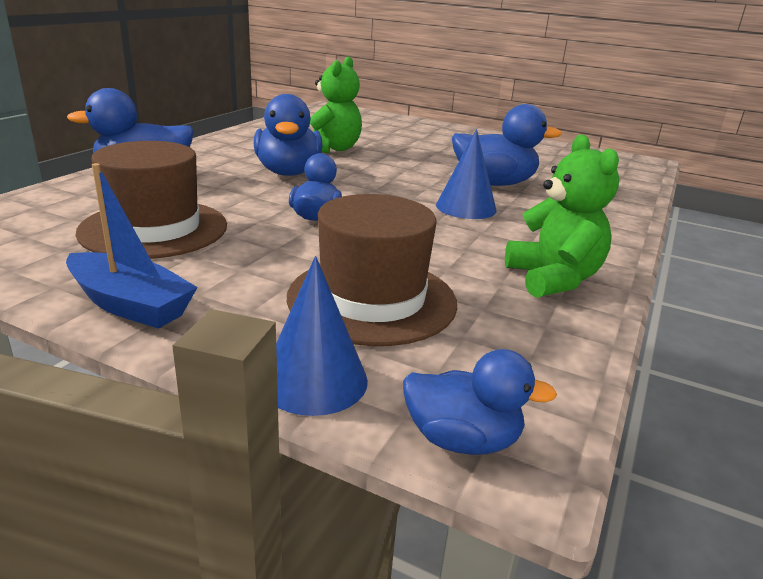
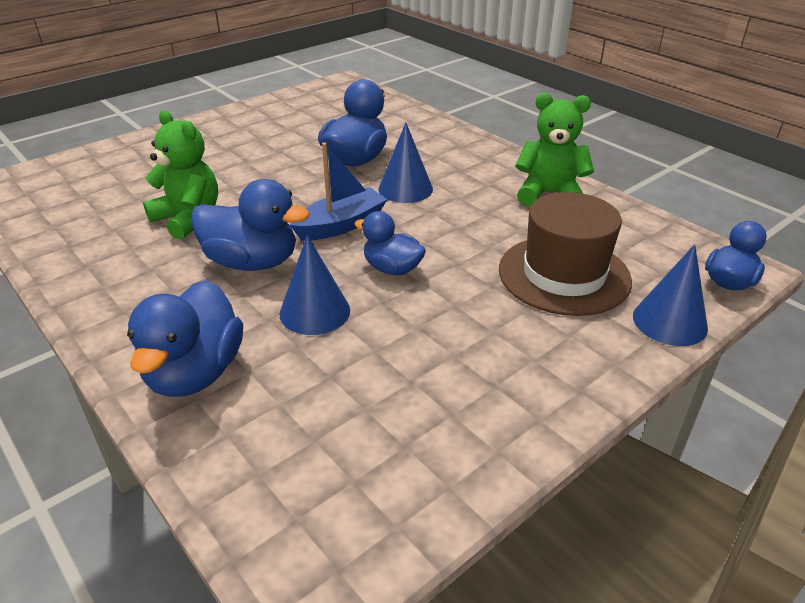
camera: 65 degrees left, 10 degrees up
blue boat [66,163,198,329] -> blue boat moved to [290,142,388,241]
brown hat [76,141,227,259] -> none
none -> blue cone [280,235,350,335]

